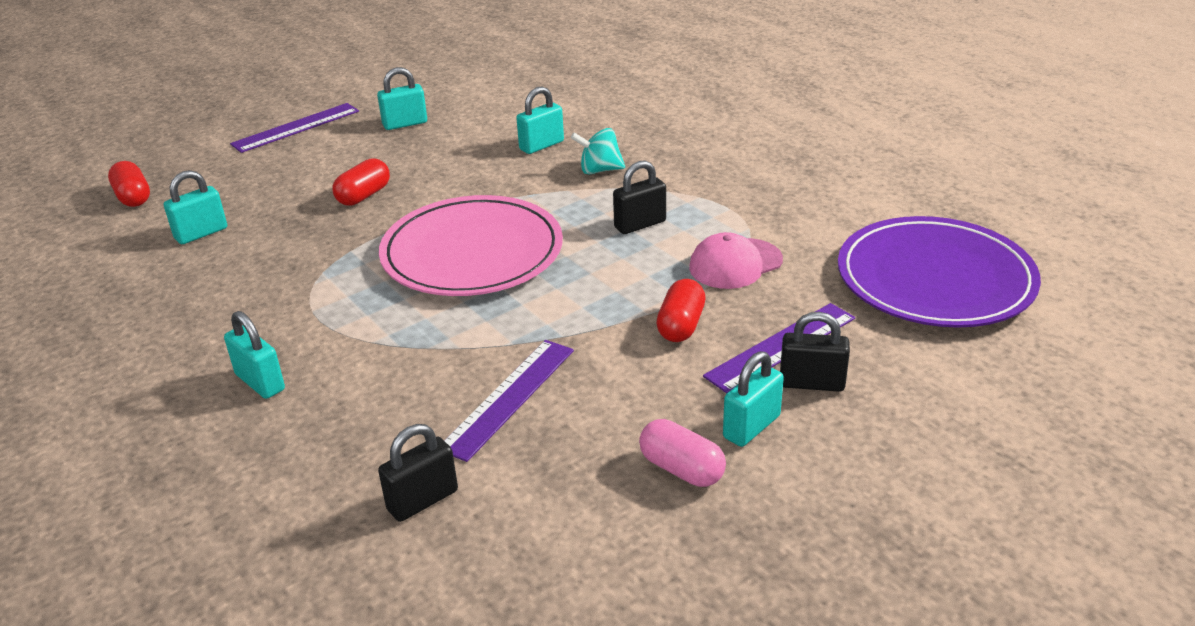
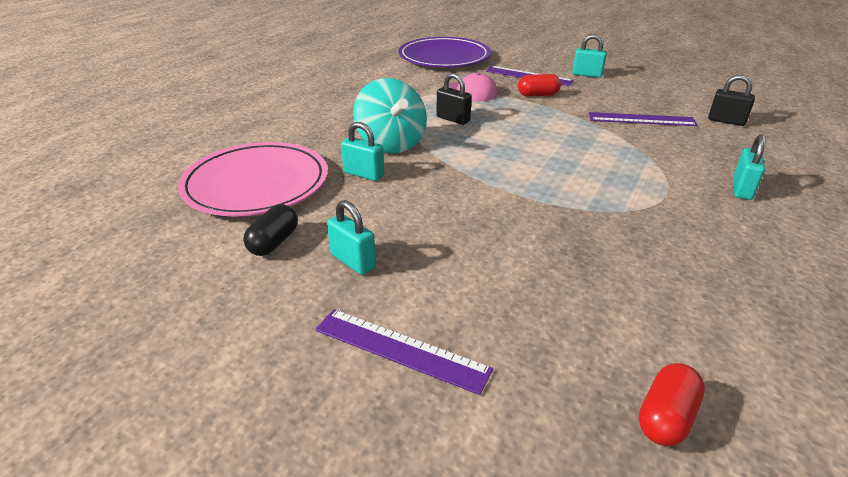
camera: 115 degrees left, 0 degrees up
turquoise padlock [164,170,227,244] -> none
red capsule [332,158,390,206] -> none
pink plate [379,195,563,296] -> pink plate moved to [178,142,328,217]
turquoise spinning top [571,128,625,174] -> turquoise spinning top [353,78,427,154], size x1.82
pink capsule [639,419,726,487] -> none
black padlock [780,312,850,392] -> none
none -> black capsule [243,204,298,256]

